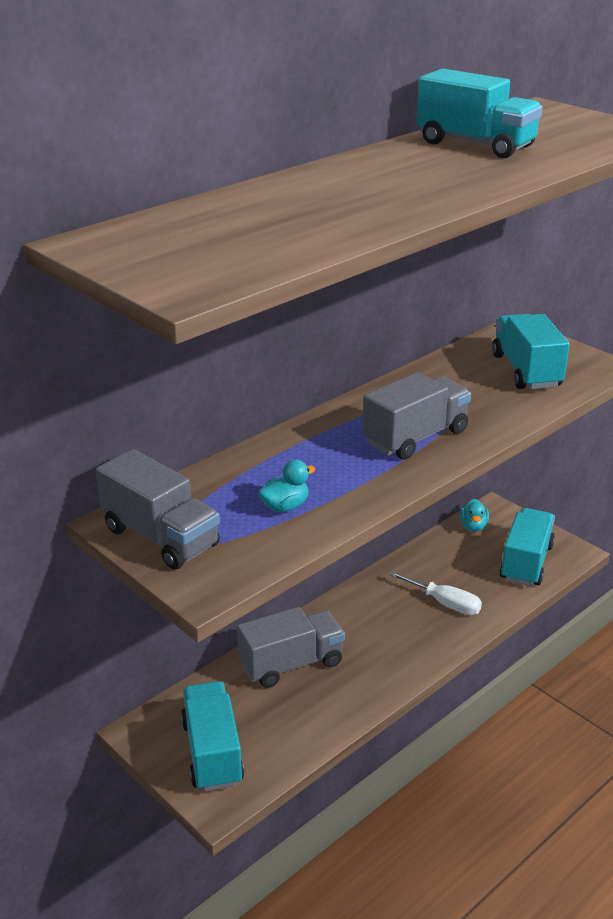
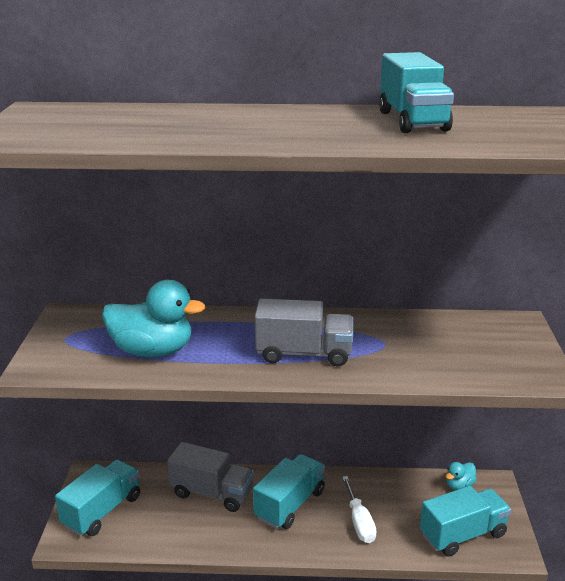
camera: 45 degrees right, 5 degrees down
grey truck [96,449,220,570] -> none
turquoise duck [258,460,315,512] -> turquoise duck [102,280,205,357], size x2.08
turquoise truck [492,314,570,389] -> turquoise truck moved to [253,454,325,529]

